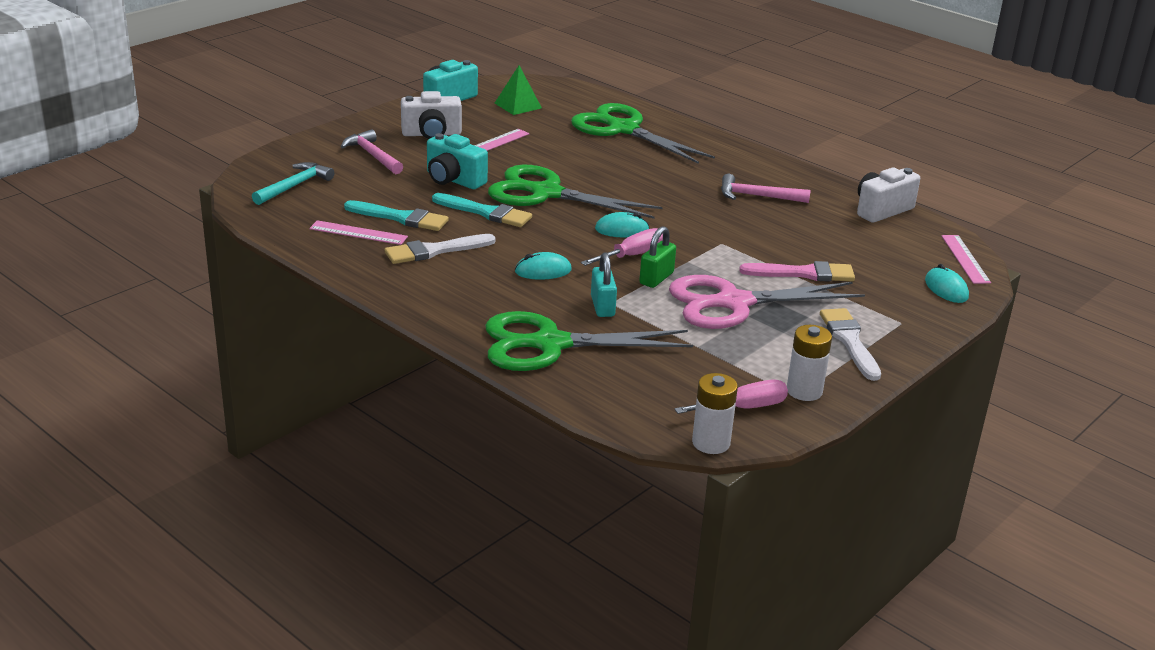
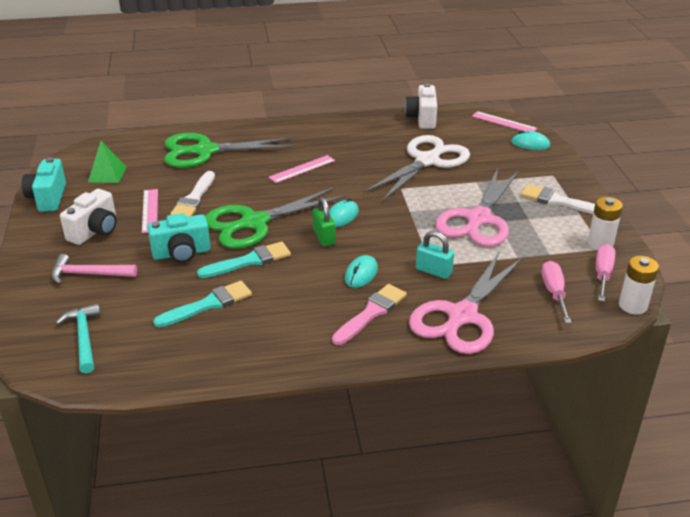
camera: 50 degrees left, 5 degrees up
pink ruler [309,220,408,245] -> pink ruler moved to [269,155,335,183]
white brush [385,234,496,264] -> white brush moved to [170,171,215,217]
green scissors [485,311,693,371] -> pink scissors [409,253,523,354]
pink screwdriver [581,228,663,266] -> pink screwdriver moved to [542,261,572,323]
green padlock [639,226,676,288] -> green padlock moved to [313,197,336,246]
pink hammer [721,174,811,203] -> none
pink brush [739,261,855,282] -> pink brush moved to [332,284,407,345]
none -> white scissors [364,135,470,202]

